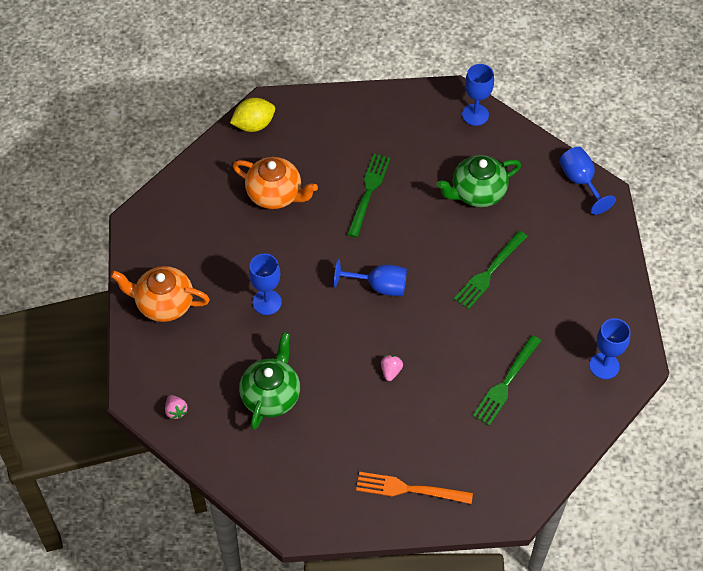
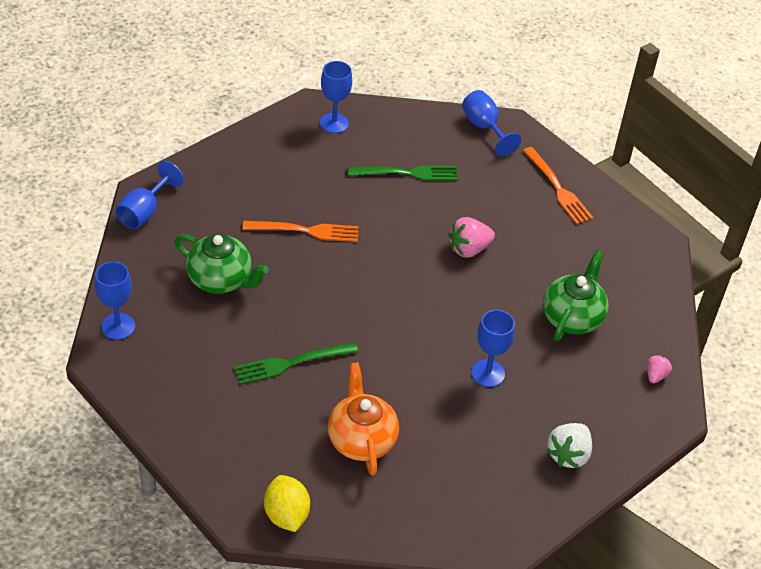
camera: 130 degrees left, 10 degrees down
orange teapot [111,266,210,322] -> white strawberry [546,423,592,468]
yellow lemon [230,98,275,132] -> yellow lemon turned 45 degrees clockwise [264,475,310,532]
green teapot [239,332,300,430] -> green teapot turned 135 degrees clockwise [543,250,609,341]
blue goblet [334,259,407,296] -> blue goblet moved to [462,90,521,156]
pink strawberry [381,355,403,381] -> pink strawberry [448,217,495,258], size x1.72
green fork [454,231,528,309] -> orange fork [243,221,359,242]

